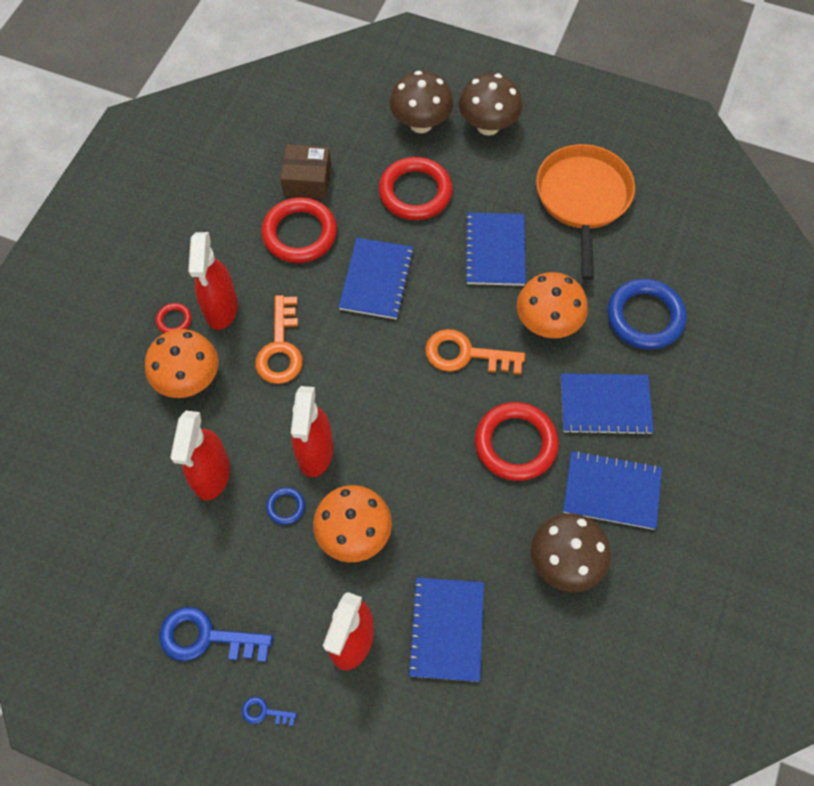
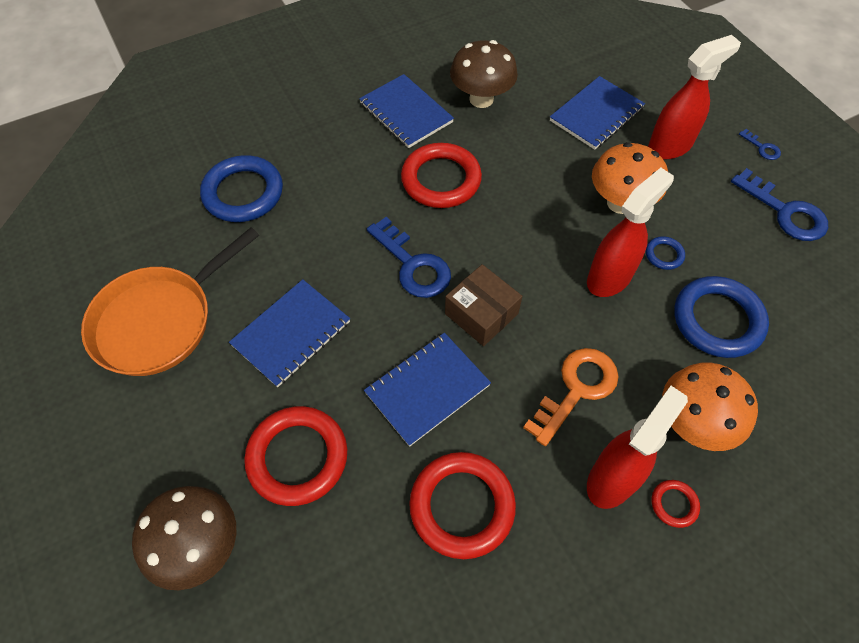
camera: 140 degrees left, 5 degrees down
red spray bottle [170,411,230,500] -> blue ring [674,276,769,358]
brown box [280,144,331,199] -> brown box moved to [445,264,522,346]
orange key [425,329,525,375] -> blue key [367,217,451,298]
brown mushroom [459,73,523,136] -> none
orange mushroom [517,272,588,338] -> none
blue notebook [561,373,654,435] -> none

